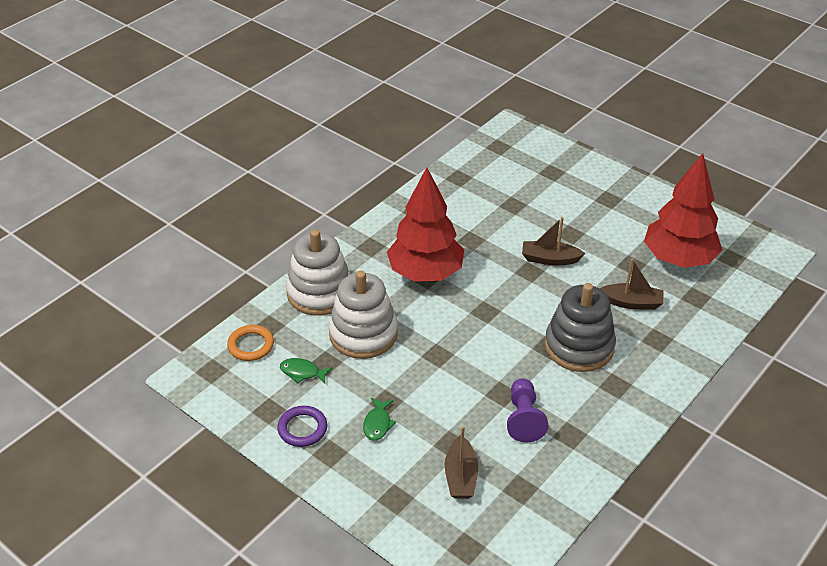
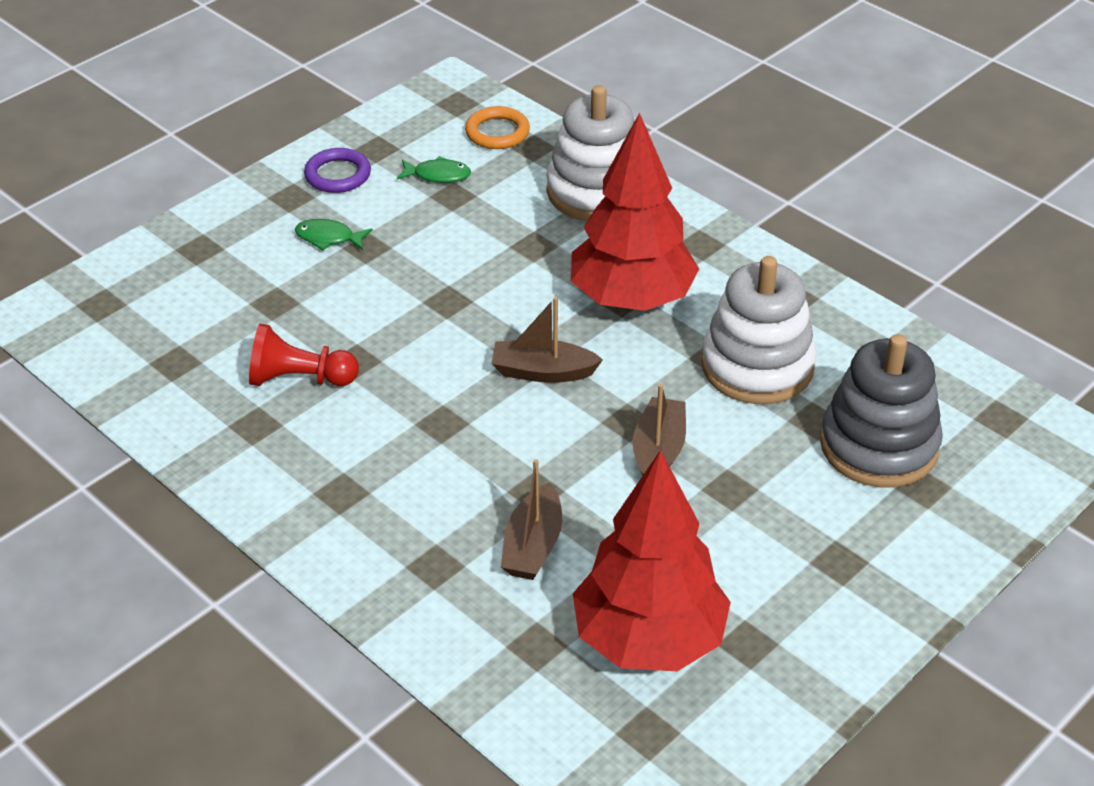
camera: 95 degrees right, 0 degrees up
green fish [280,358,333,384] -> green fish turned 75 degrees clockwise [397,156,471,183]
white stacking toy [328,271,398,359] -> white stacking toy moved to [701,256,817,404]
brown boat [445,426,478,499] -> brown boat moved to [491,297,603,383]
purple pawn [507,378,548,442] -> red pawn [249,324,359,386]
grey stacking toy [545,283,616,372] -> grey stacking toy moved to [820,334,943,488]

